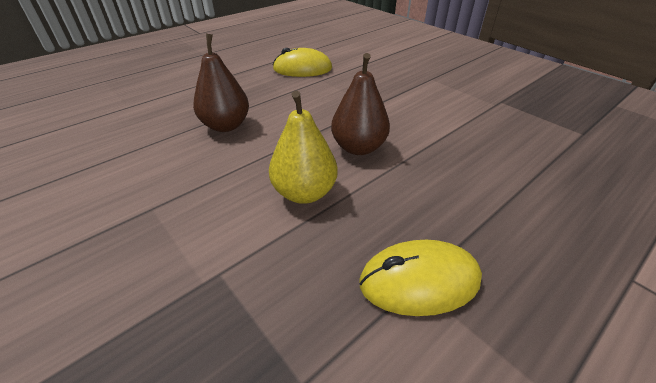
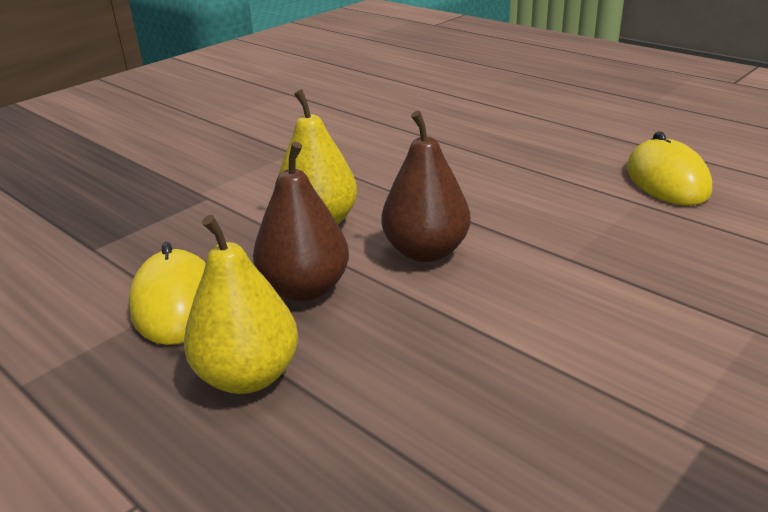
camera: 85 degrees right, 10 degrees down
brown pear [193,34,249,132] -> brown pear moved to [253,142,349,302]
none -> yellow pear [183,215,298,394]

